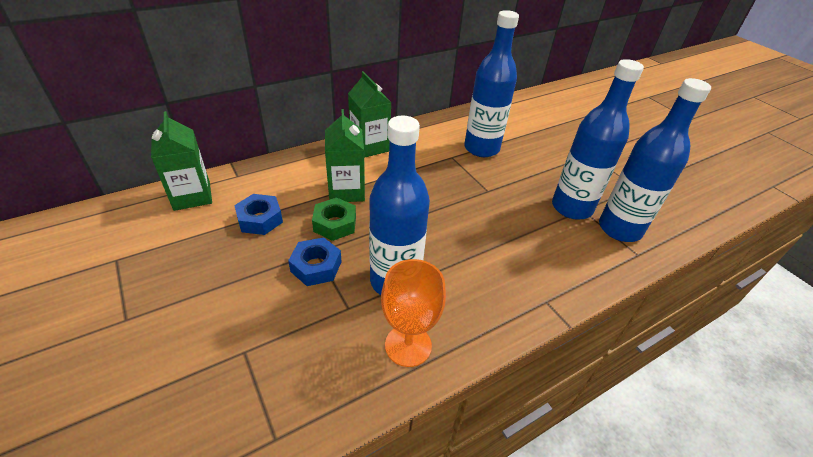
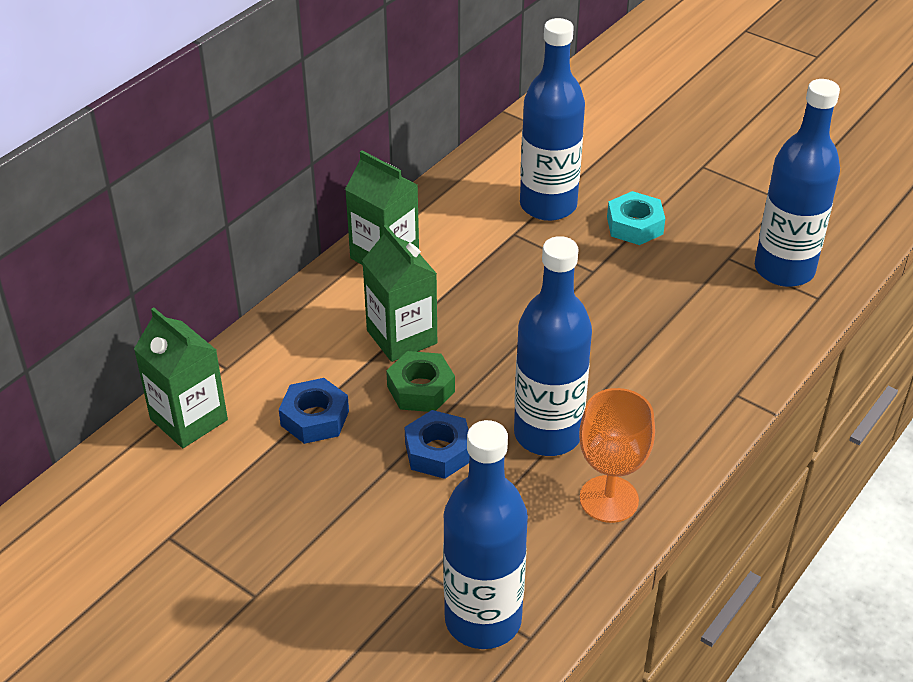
camera: 20 degrees left, 0 degrees up
blue bottle [552,59,644,220] -> blue bottle moved to [443,420,528,649]
none -> turquoise nut [607,191,665,245]

